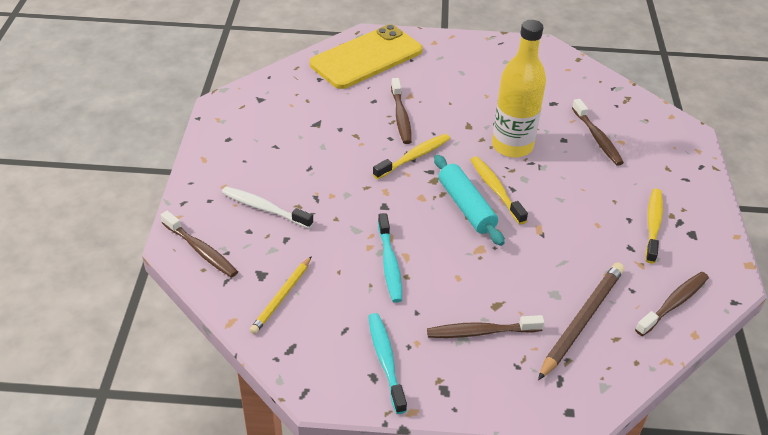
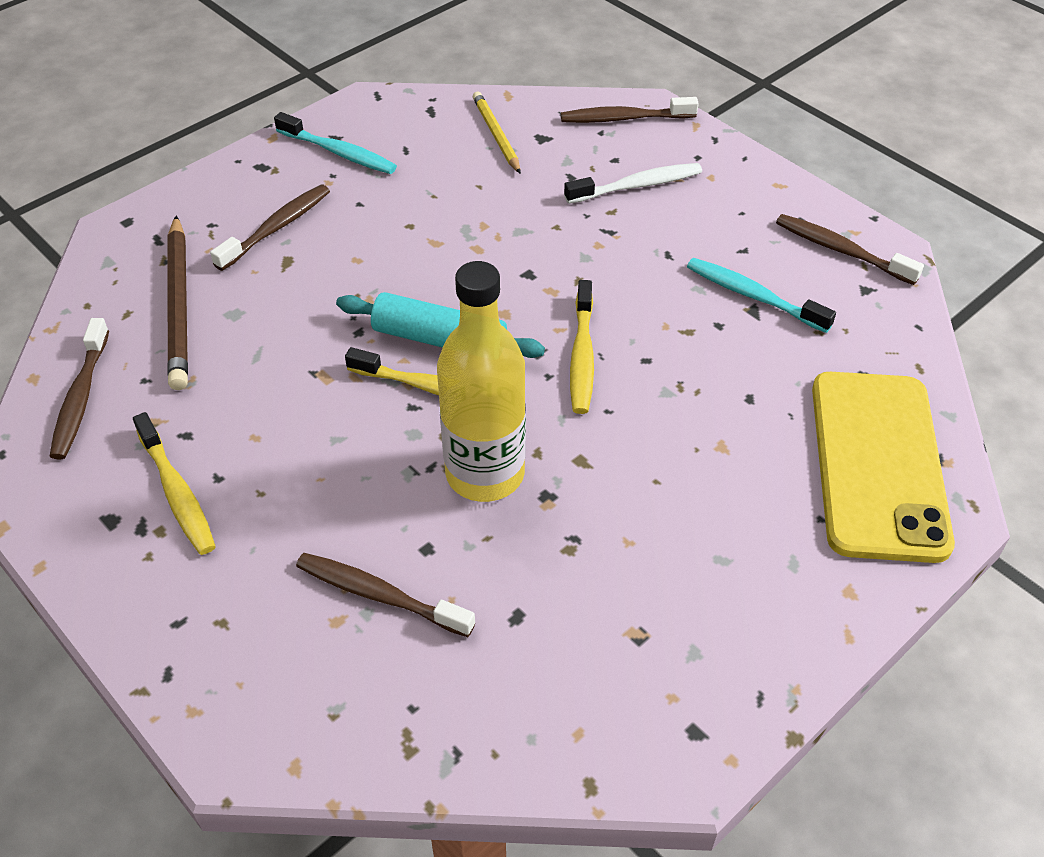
camera: 135 degrees right, 5 degrees up
turquoise toothbrush [378,213,402,303] -> turquoise toothbrush moved to [687,258,836,333]
brown toothbrush [391,78,412,144] -> brown toothbrush moved to [776,214,924,285]

